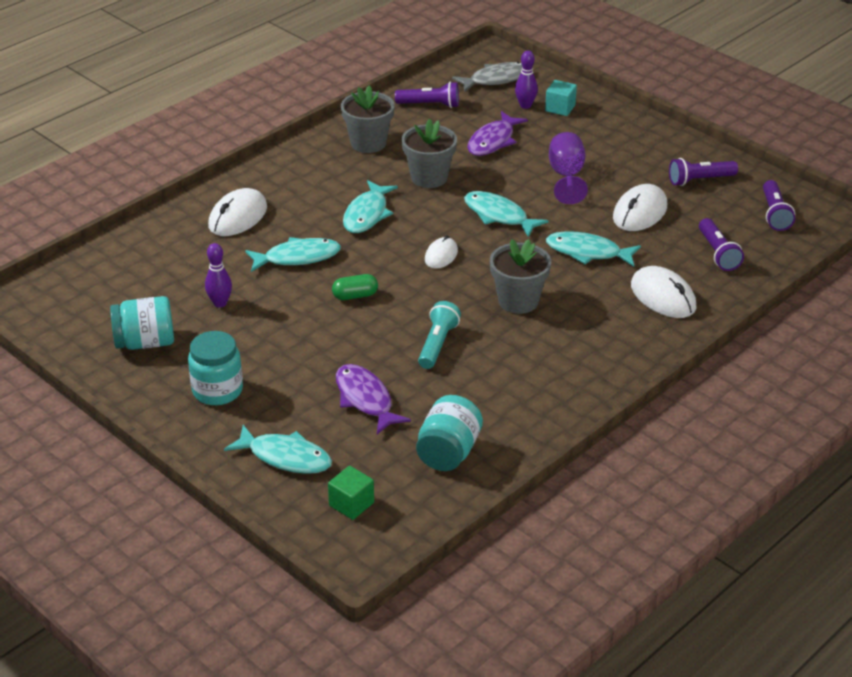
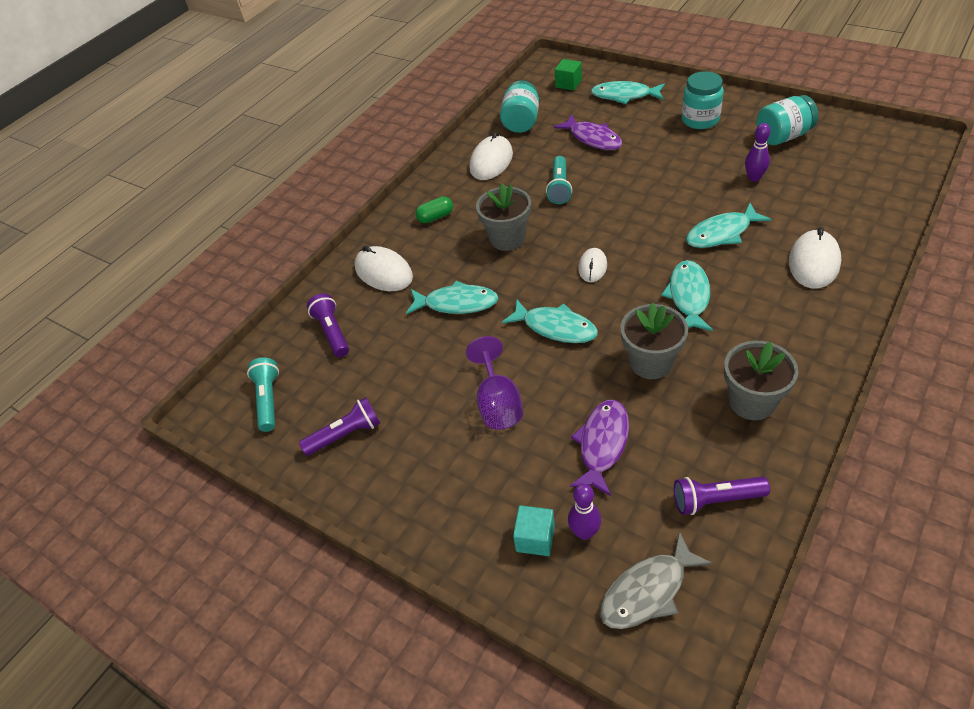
camera: 175 degrees right, 10 degrees up
green capsule [332,274,378,300] -> green capsule moved to [416,196,453,223]
white mouse [613,184,667,231] -> white mouse moved to [470,132,513,180]
purple flashlight [763,180,795,231] -> turquoise flashlight [247,357,279,432]

